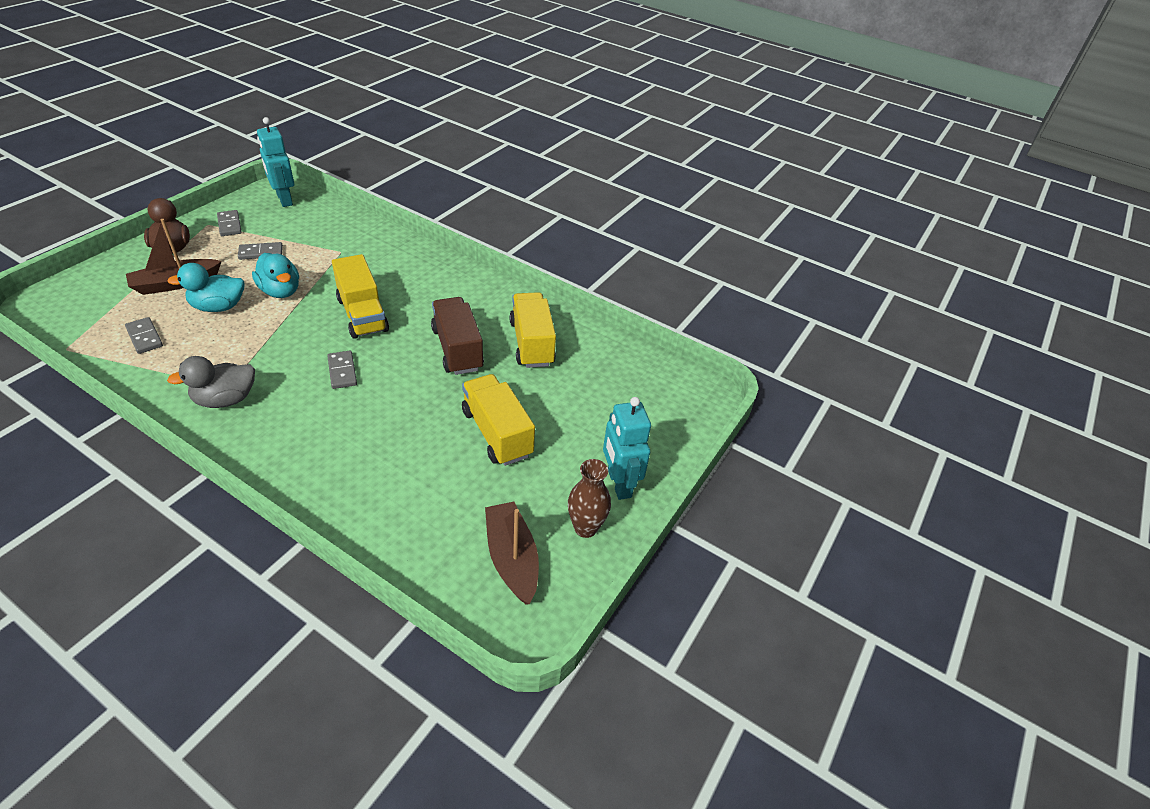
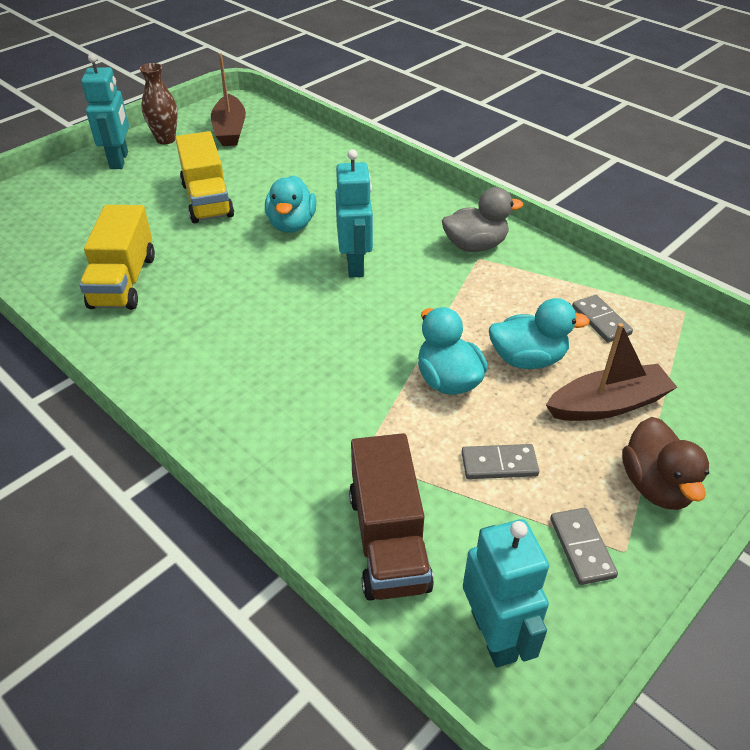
camera: 165 degrees left, 0 degrees up
grey domino [327,351,357,389] -> turquoise robot [335,149,373,278]
yellow truck [332,254,389,339] -> none
brown truck [431,297,484,375] -> brown truck moved to [349,433,434,600]
none -> turquoise duck [265,175,316,233]

